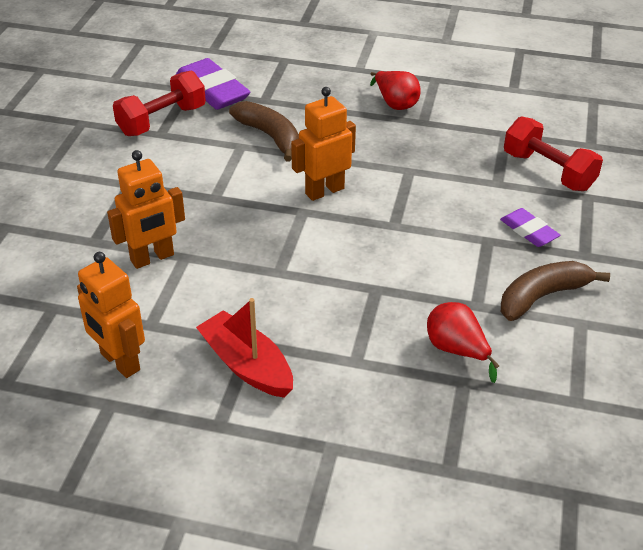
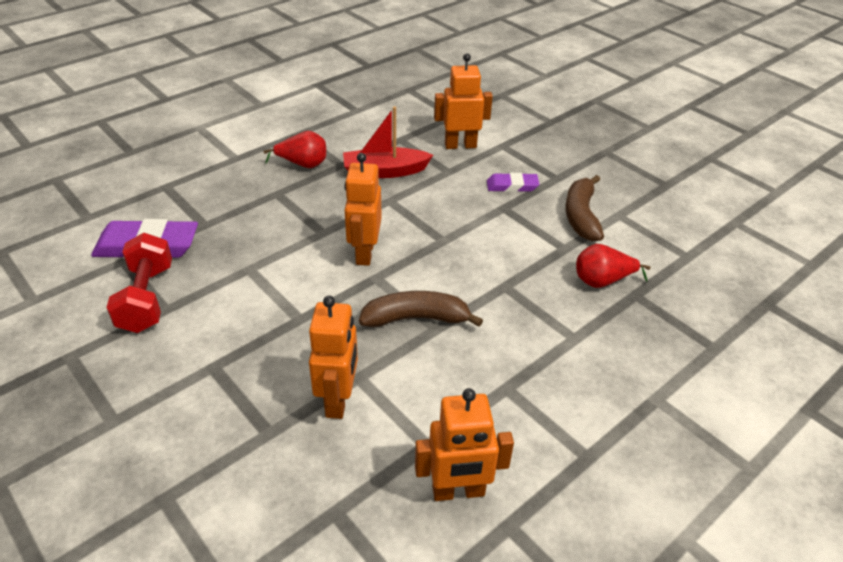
camera: 55 degrees left, 0 degrees up
red boat [196,298,293,398] -> red boat moved to [343,106,433,178]
brown banana [229,101,299,161] -> brown banana moved to [359,291,483,327]
red dumbbell [504,116,603,191] -> orange robot [434,53,493,149]

